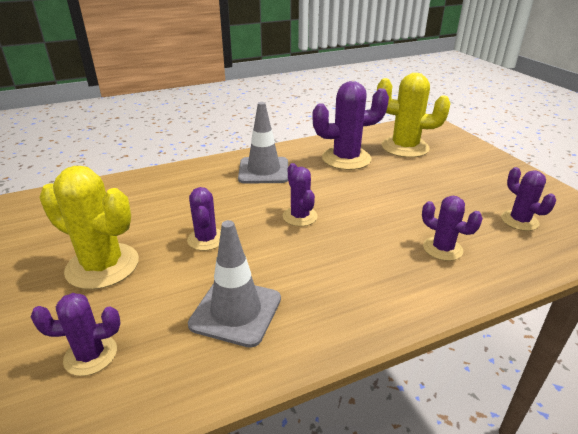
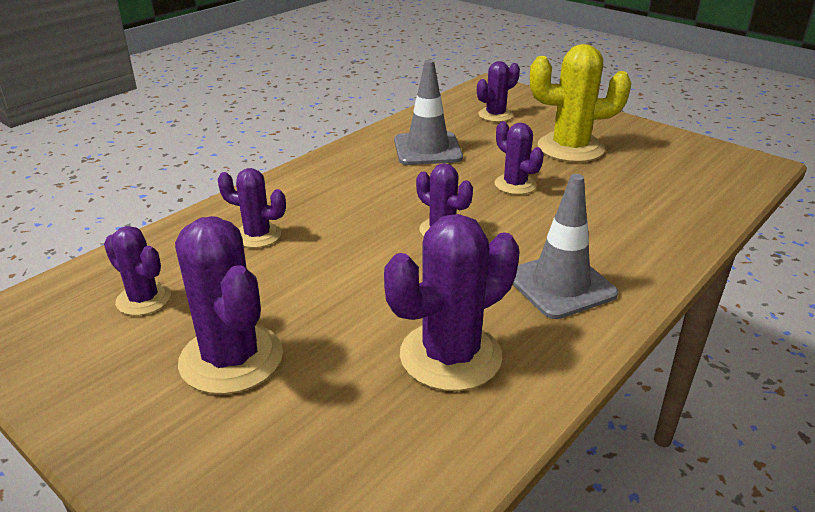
camera: 155 degrees right, 0 degrees up
yellow cactus [377,73,450,158] -> none
none -> purple cactus [175,216,283,394]

